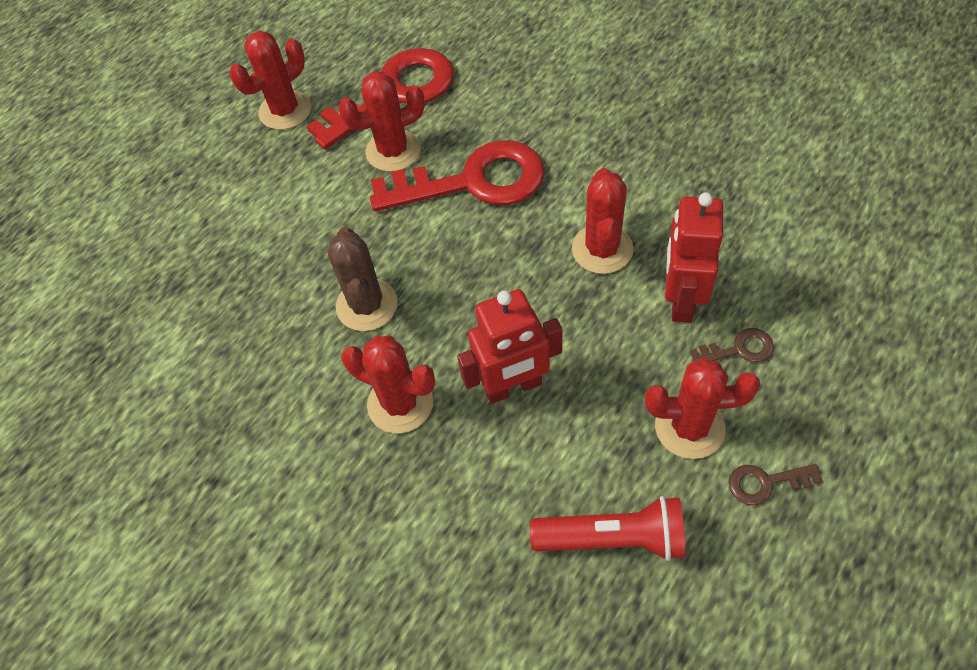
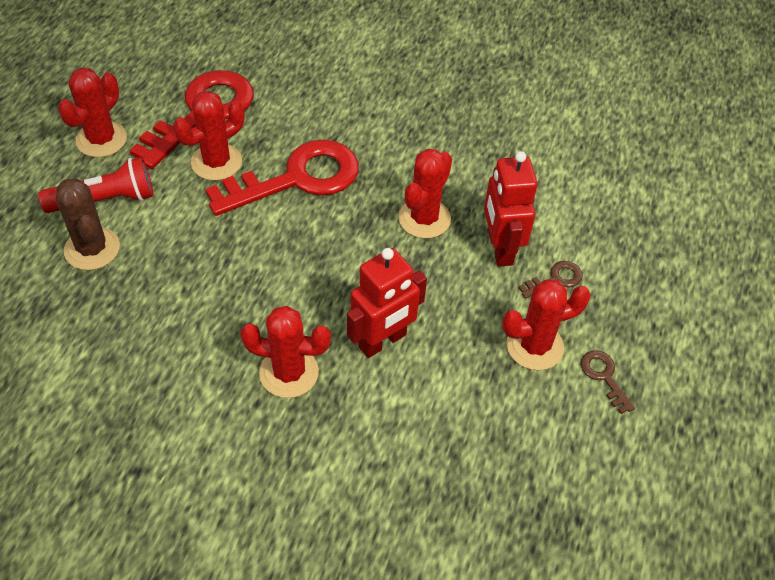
camera: 25 degrees left, 5 degrees down
brown cactus [328,227,398,331] -> brown cactus moved to [56,178,120,270]
red flashlight [530,496,686,561] -> red flashlight moved to [38,157,153,213]
red cactus [572,168,633,274] -> red cactus turned 45 degrees clockwise [398,149,452,239]
brown key [728,464,822,505] -> brown key turned 90 degrees clockwise [581,350,635,414]

